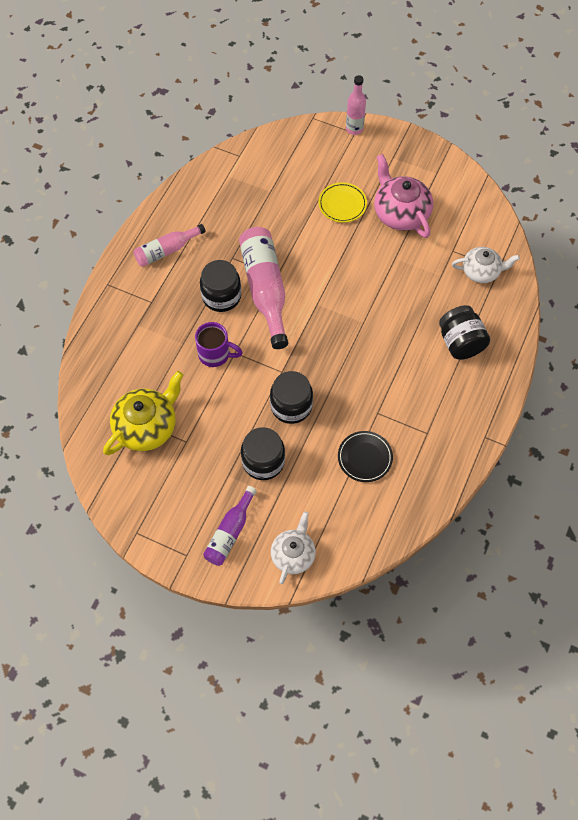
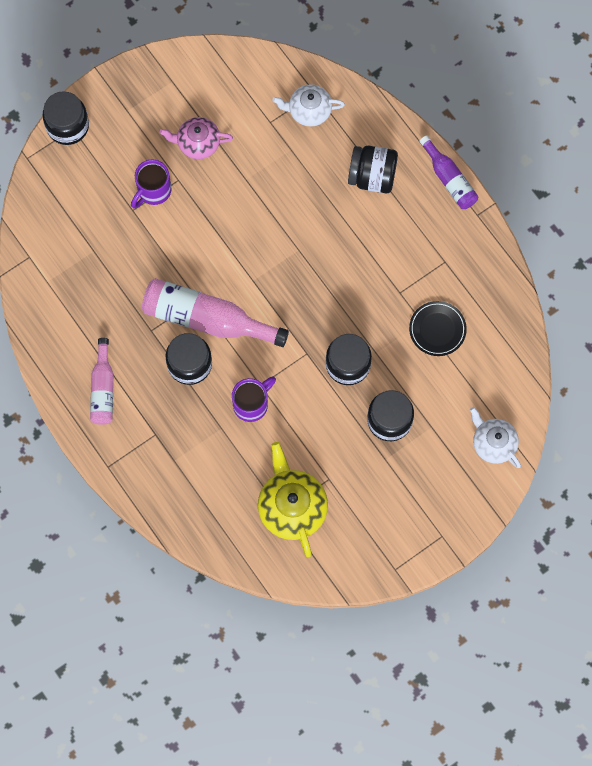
camera: 60 degrees left, 10 degrees up
purple bottle [203,486,257,566] -> purple bottle moved to [419,135,478,209]
yellow plate [318,182,367,223] -> purple mug [131,159,171,208]
pink bottle [346,75,366,135] -> black jar [42,91,89,145]
pink teapot [374,154,433,238] -> pink teapot [159,117,233,159], size x0.65
white teapot [452,247,520,283] -> white teapot turned 120 degrees counterclockwise [272,84,345,127]

